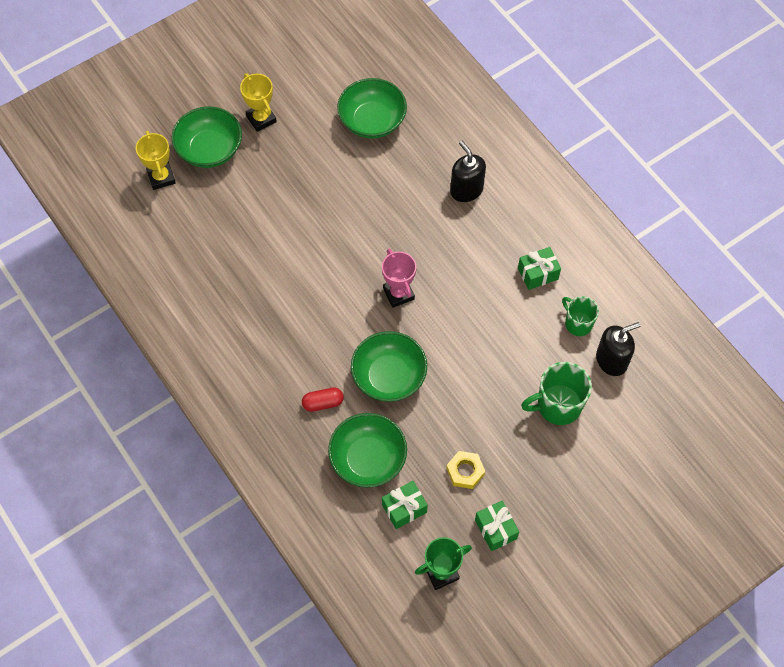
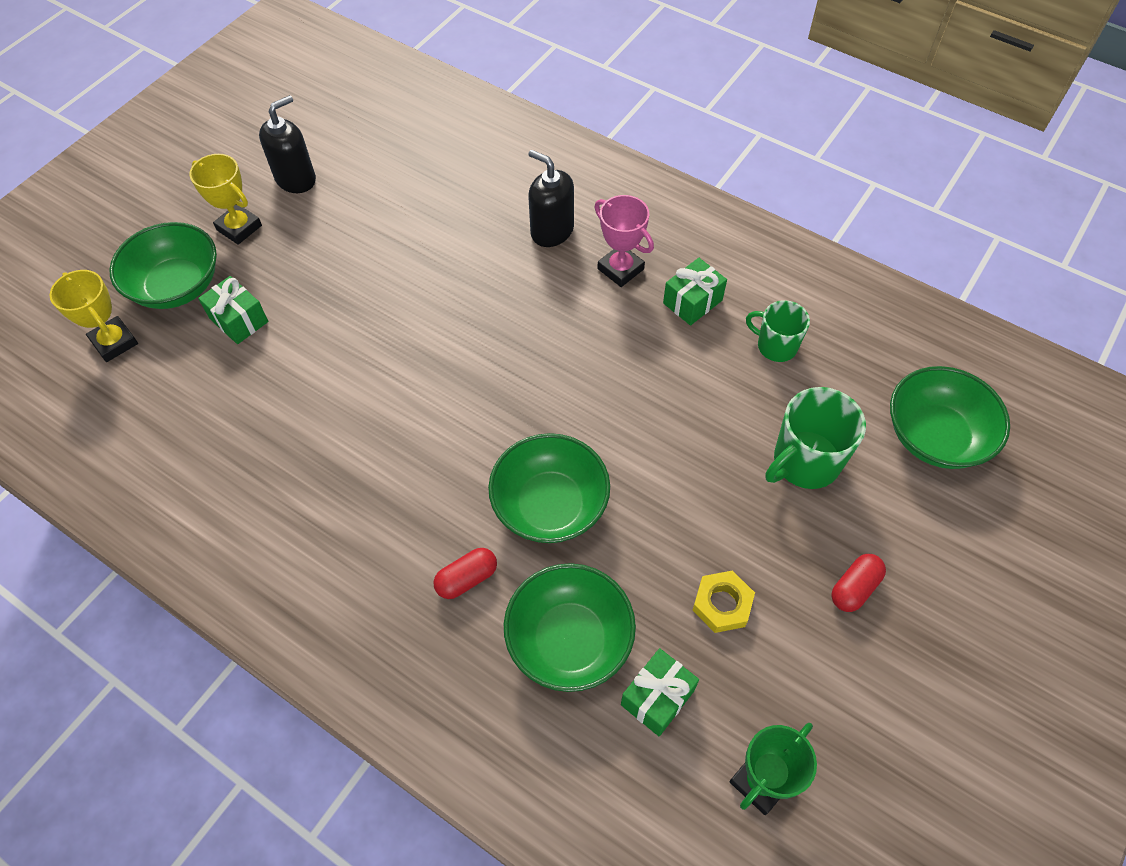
camera: 20 degrees left, 5 degrees down
green bowl [337,78,407,139] -> green bowl moved to [890,366,1010,469]
pink trophy [382,249,416,308] -> pink trophy moved to [594,195,654,287]
green gift [475,501,519,551] -> green gift moved to [198,276,268,344]
black soap dispenser [596,322,641,376] -> black soap dispenser moved to [259,95,316,193]
none -> red capsule [831,554,886,612]

